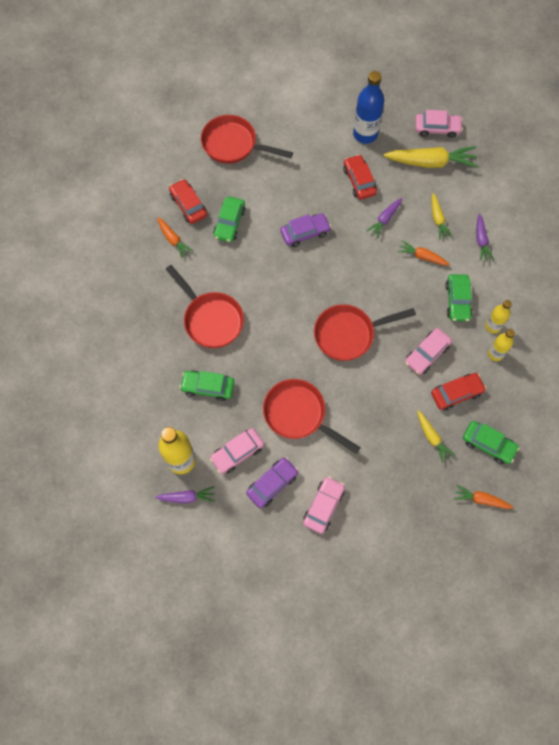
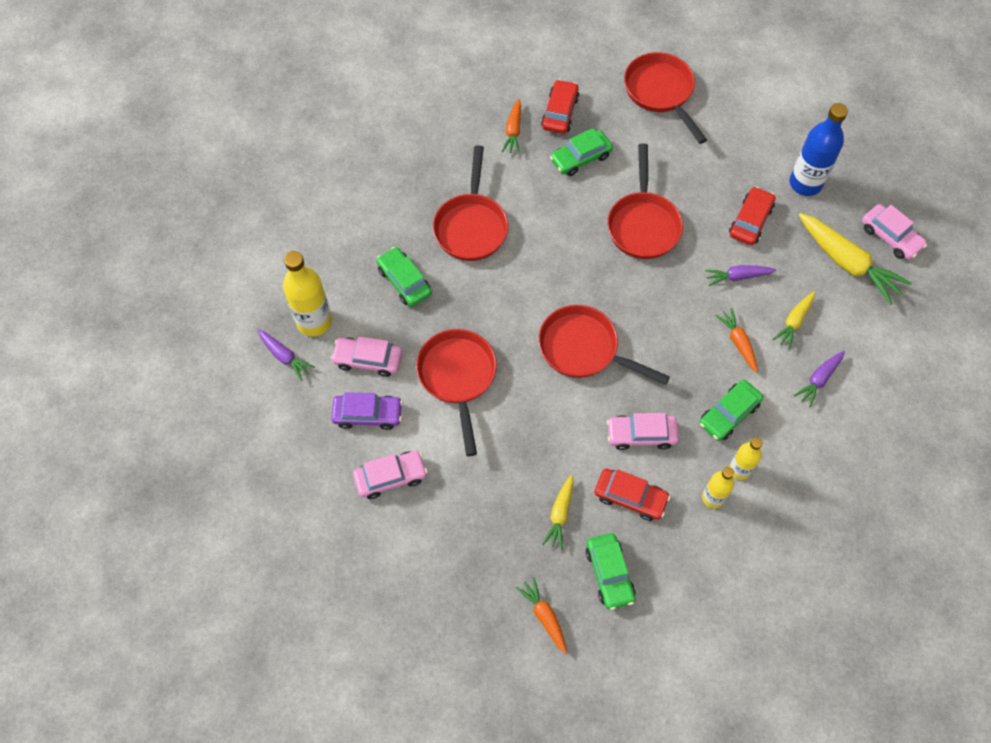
camera: 45 degrees right, 5 degrees down
purple car [280,213,331,247] -> red pan [607,144,683,259]

